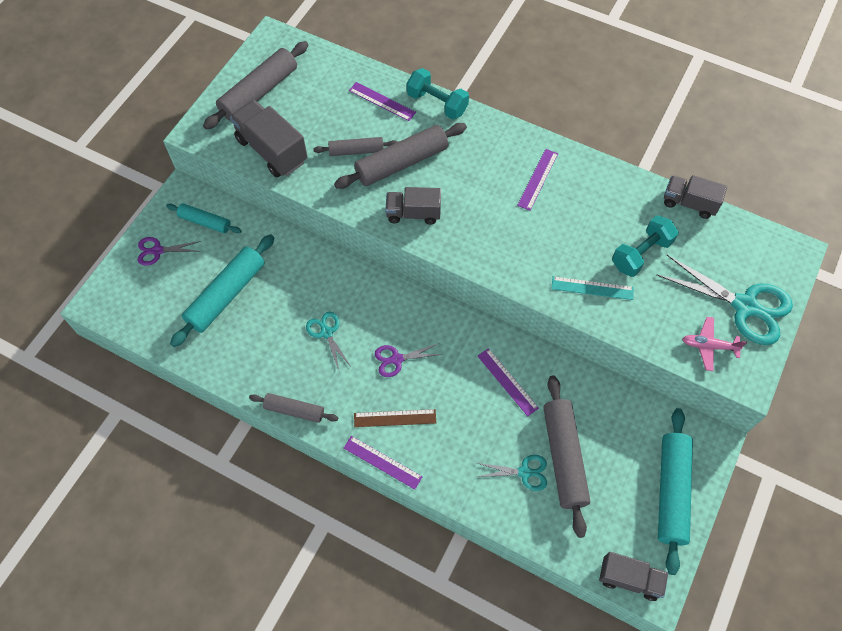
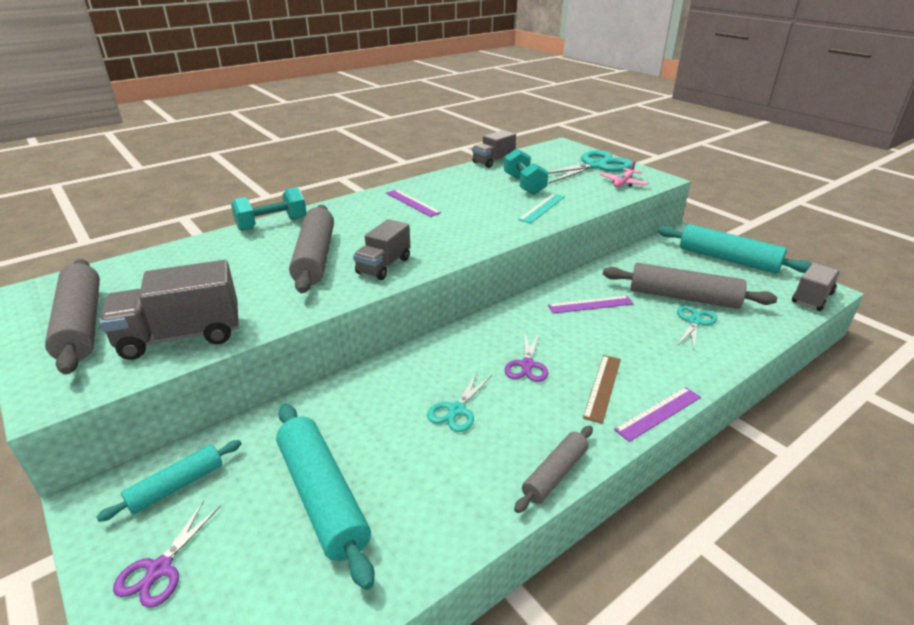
camera: 65 degrees left, 30 degrees down
turquoise scissors [306,312,350,370] -> turquoise scissors turned 60 degrees counterclockwise [427,372,492,432]
grey rolling pin [313,137,398,156] -> none
purple ruler [349,82,416,121] -> none

